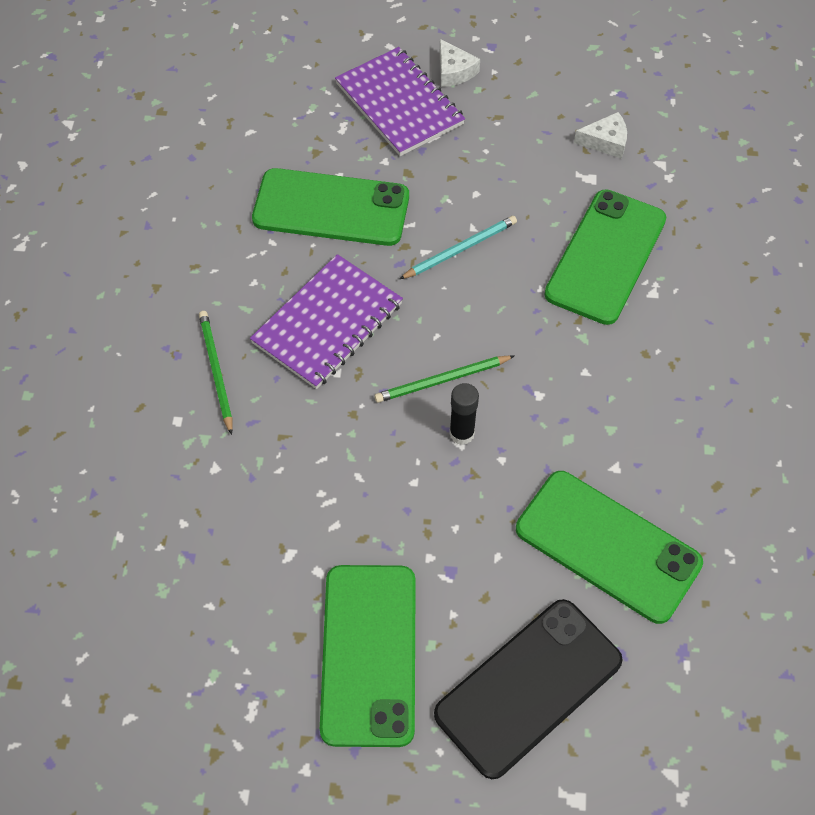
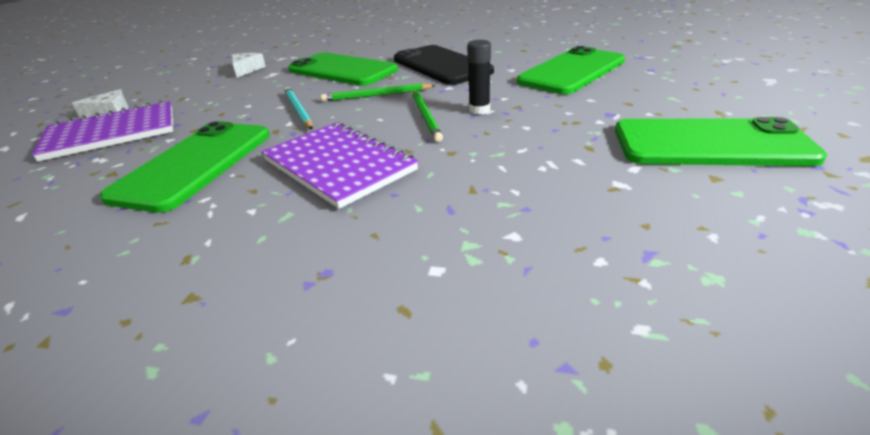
camera: 80 degrees left, 25 degrees down
green pencil [199,311,233,435] -> green pencil moved to [321,83,436,102]
black phone [434,599,623,779] -> black phone moved to [394,45,494,85]

